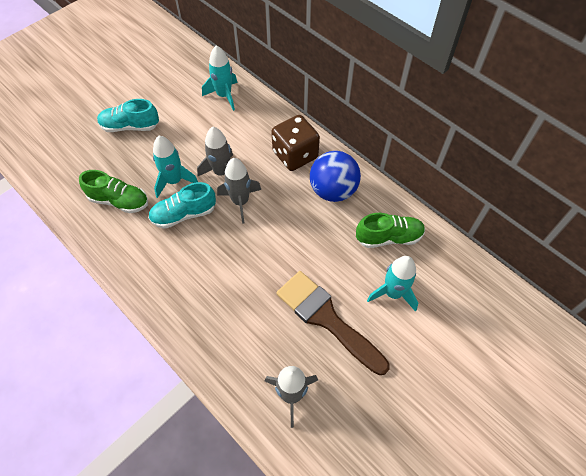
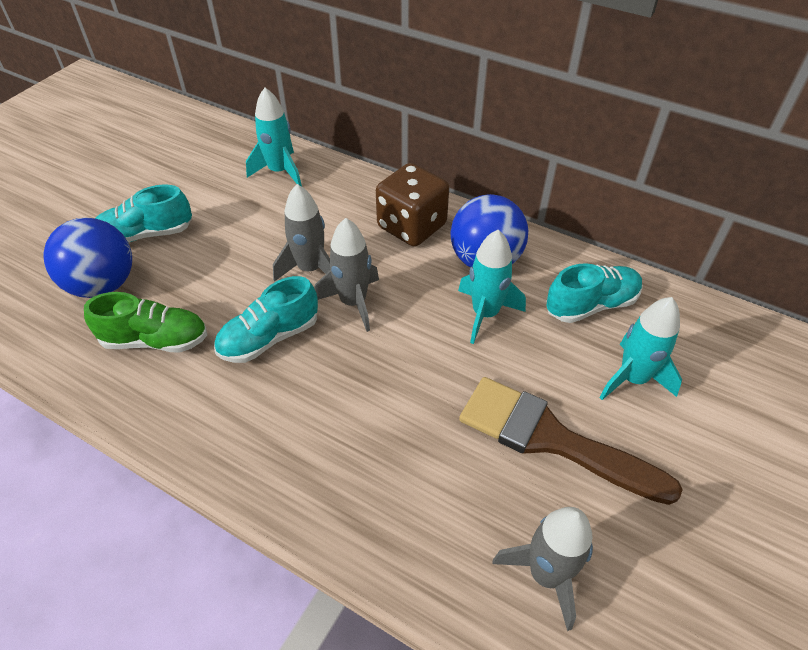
camera: 15 degrees left, 10 degrees down
turquoise rocket [153,136,198,198] -> turquoise rocket moved to [458,230,526,344]
green shoe [356,213,425,248] -> turquoise shoe [546,263,643,323]
none -> blue ball [43,217,132,298]

